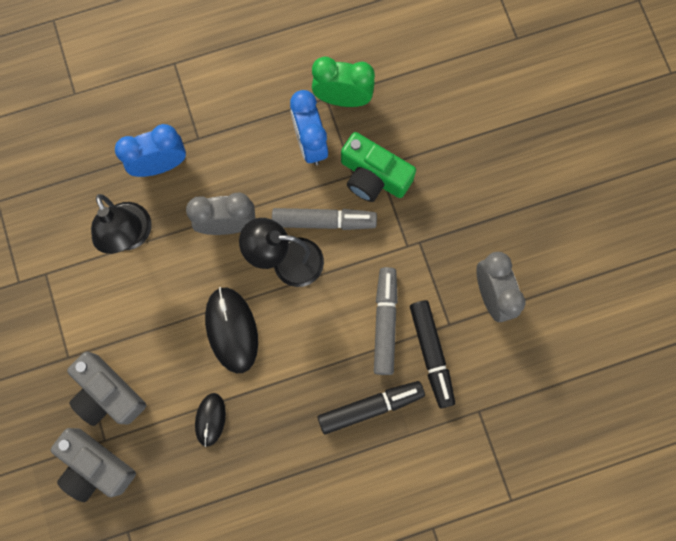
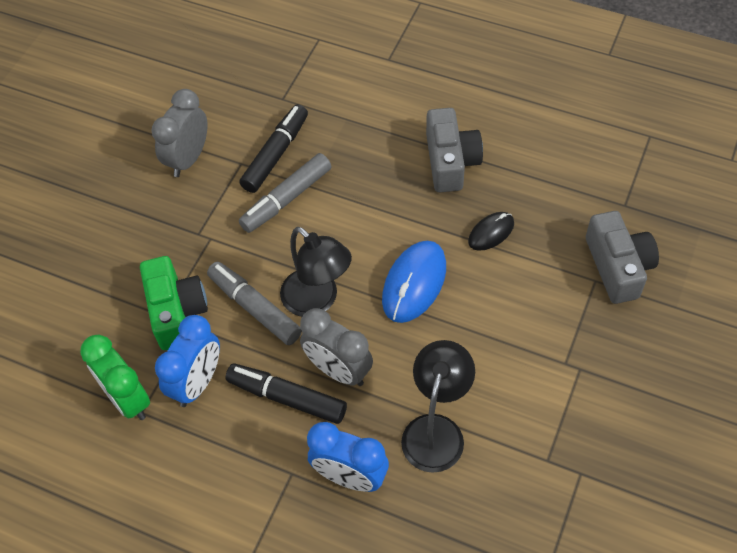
camera: 135 degrees left, 20 degrees down
grey camera [67,351,146,426] -> grey camera moved to [426,108,483,192]
black mouse [205,287,258,373] -> blue mouse [382,241,446,323]
black marker [318,381,425,435] -> black marker moved to [225,363,347,424]

